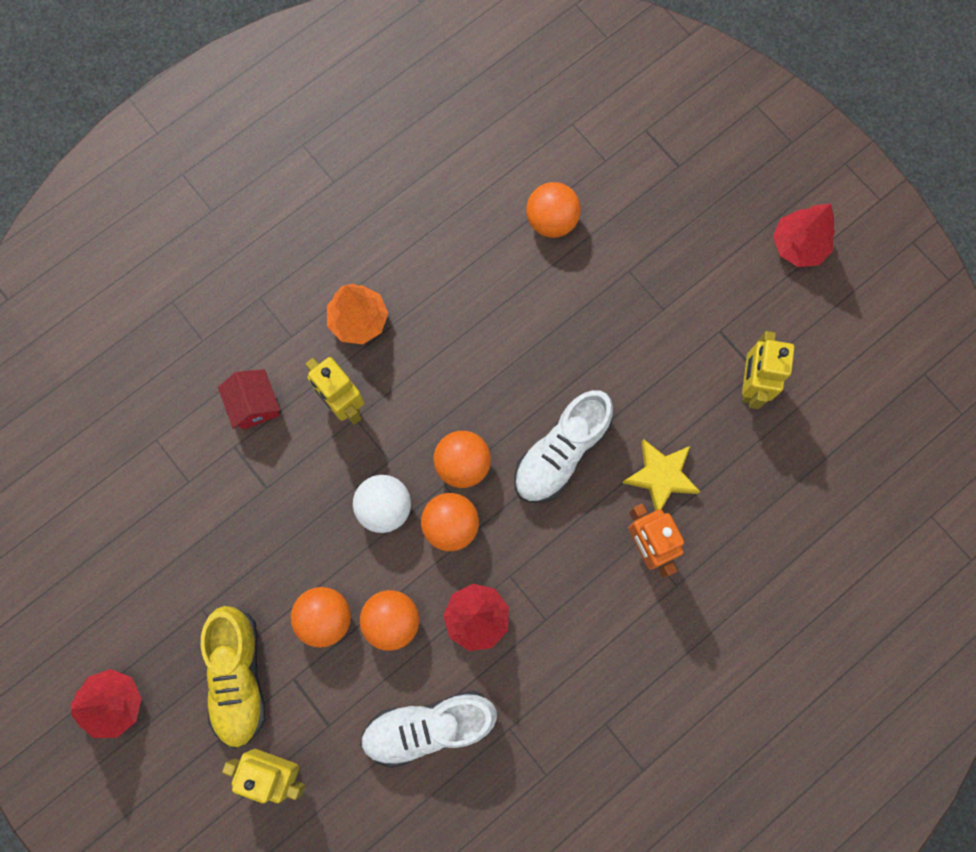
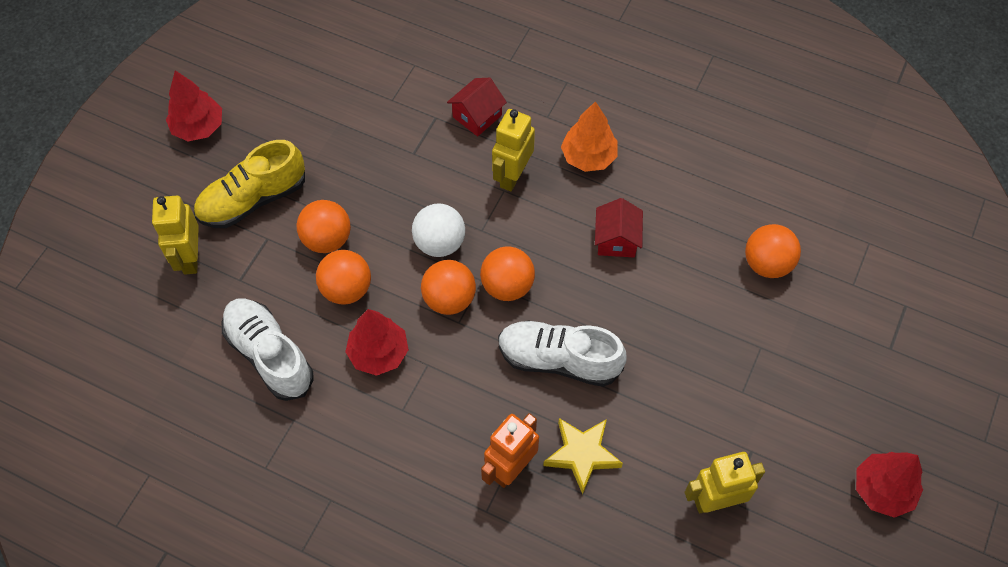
camera: 65 degrees right, 15 degrees down
none -> red house [595,198,643,257]

